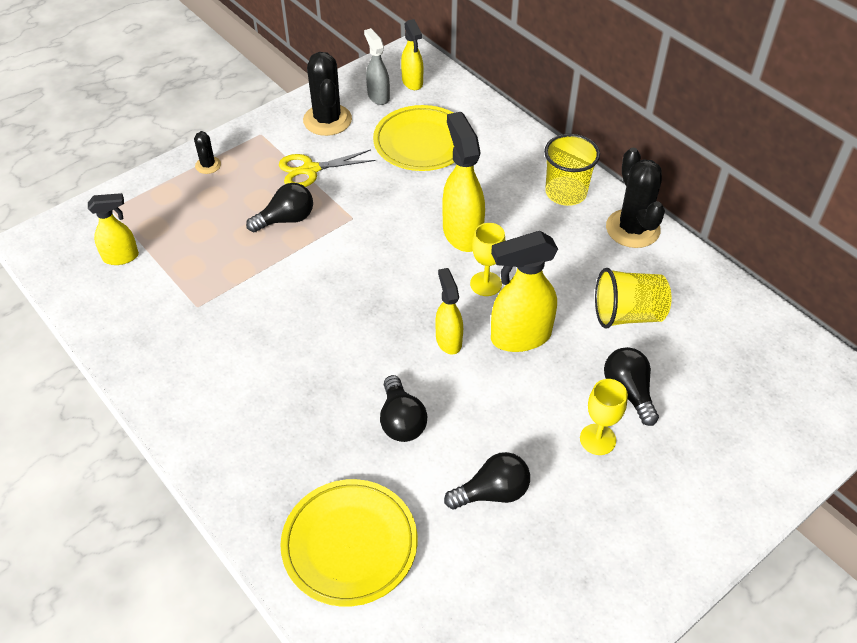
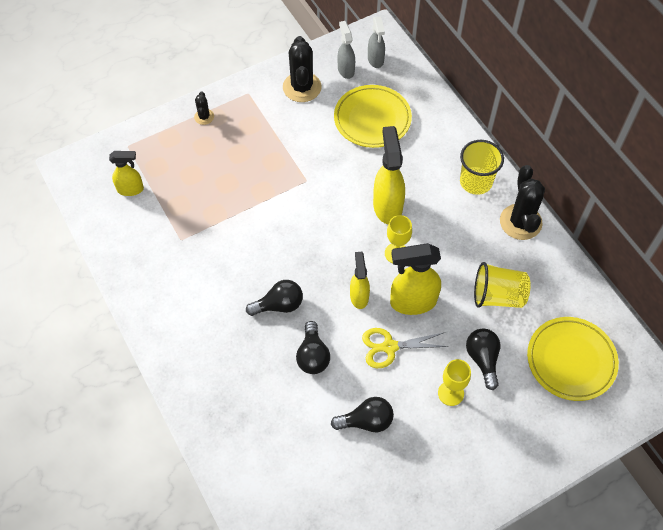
camera: 10 degrees right, 10 degrees up
black light bulb [246,183,313,232] -> black light bulb moved to [246,280,303,316]
yellow scissors [279,149,376,187] -> yellow scissors moved to [362,328,449,368]
yellow plate [280,479,417,607] -> yellow plate moved to [527,317,619,401]
yellow spray bottle [401,19,423,90] -> grey spray bottle [368,16,385,68]

